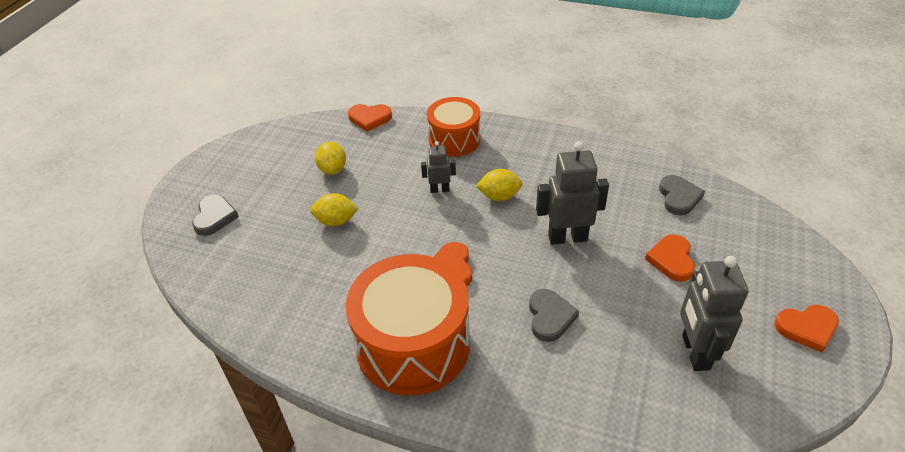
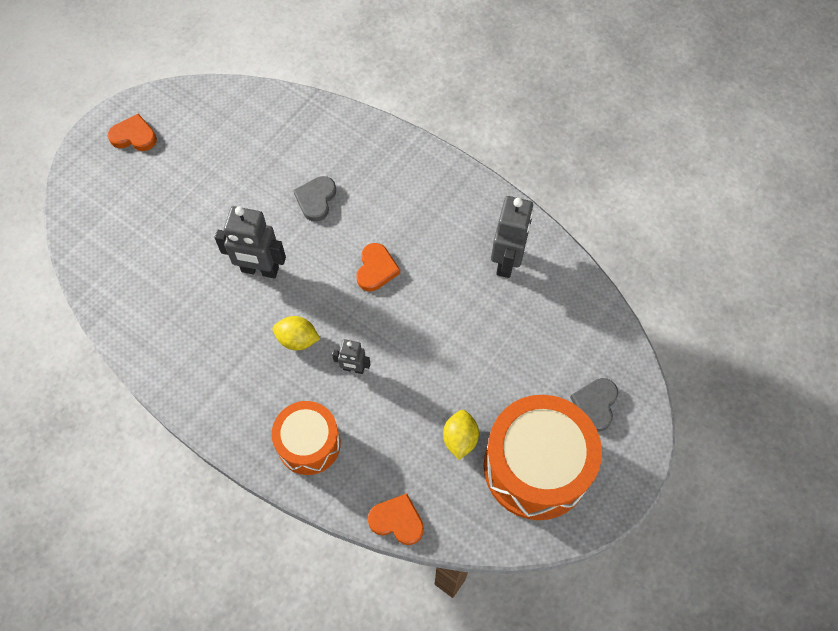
camera: 165 degrees left, 20 degrees up
yellow lemon [310,193,358,226] -> none
orange drum [346,254,470,396] -> orange drum moved to [484,395,602,520]
orange heart [645,234,695,282] -> none
grey heart [659,175,705,216] -> none
grey robot [680,256,749,371] -> grey robot moved to [491,196,534,278]

